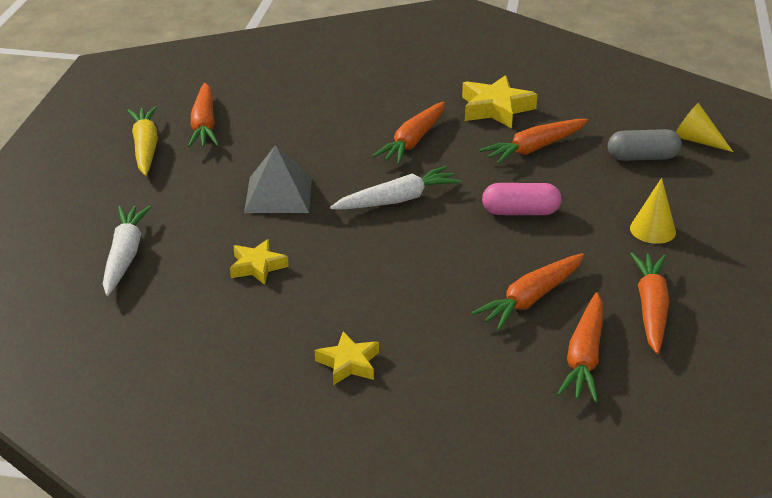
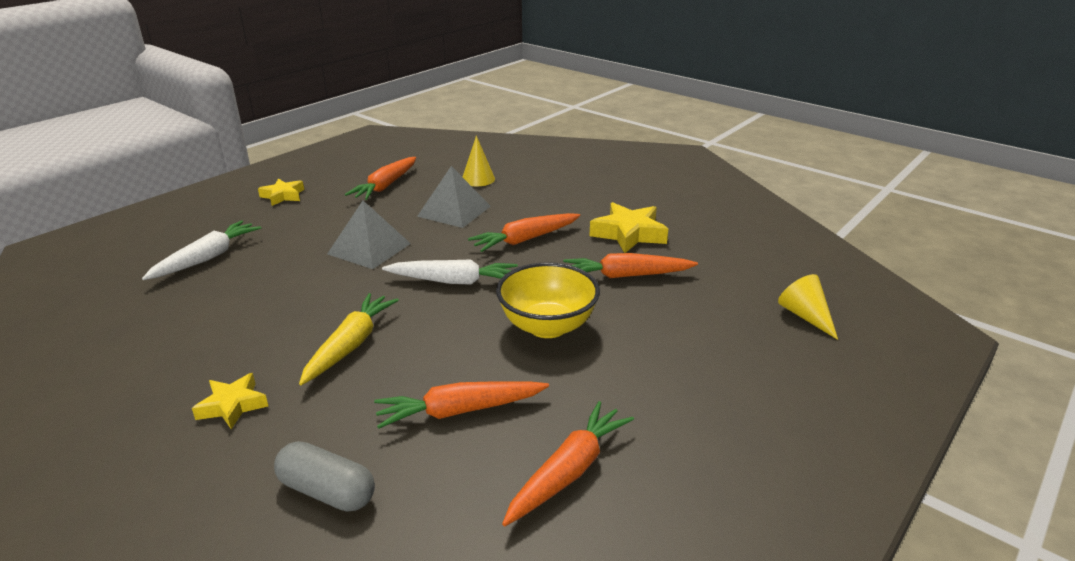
camera: 30 degrees right, 5 degrees down
yellow carrot [127,106,158,176] -> yellow carrot moved to [299,293,399,385]
yellow star [230,239,289,285] -> yellow star moved to [258,178,304,206]
pink capsule [482,183,561,215] -> yellow bowl [496,262,600,338]
orange carrot [557,293,603,402] -> none
grey capsule [608,129,682,161] -> grey capsule moved to [274,441,375,511]
yellow cone [630,178,676,244] -> yellow cone moved to [463,135,495,186]
none -> grey pyramid [417,166,491,228]

